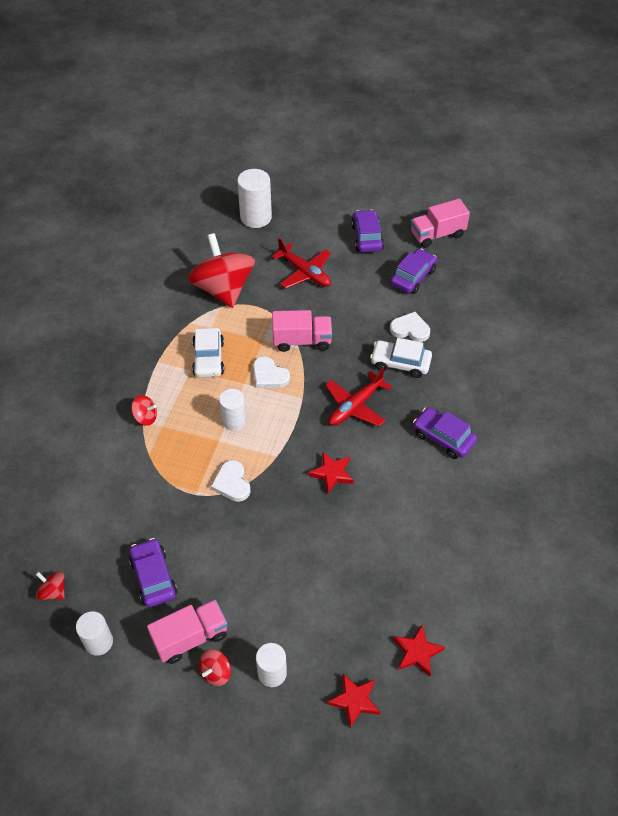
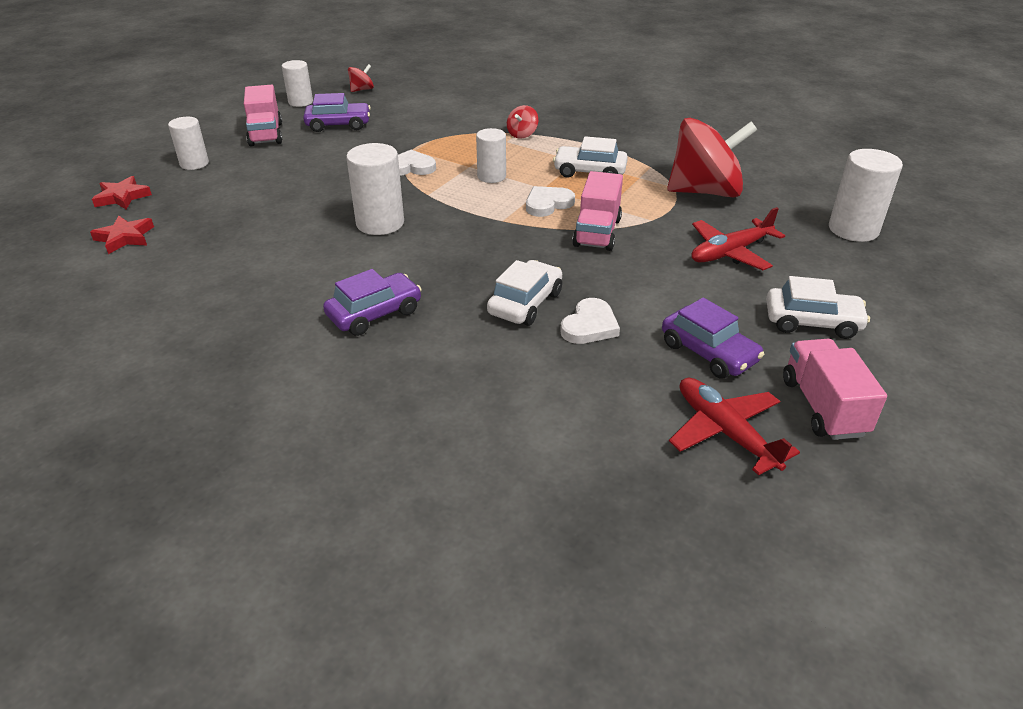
camera: 105 degrees right, 15 degrees down
red spinning top [199,650,231,686] -> none
red star [309,452,354,493] -> white cylinder [346,143,404,235]
red plane [325,368,392,427] -> red plane moved to [669,378,800,475]
purple car [351,210,384,252] -> white car [766,276,870,339]

